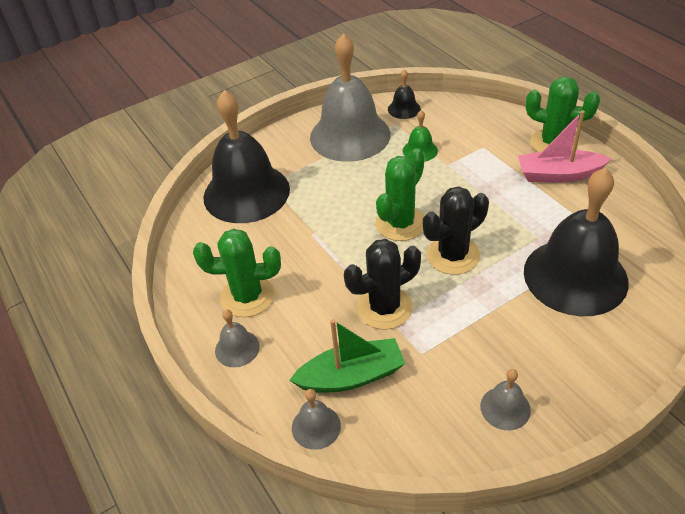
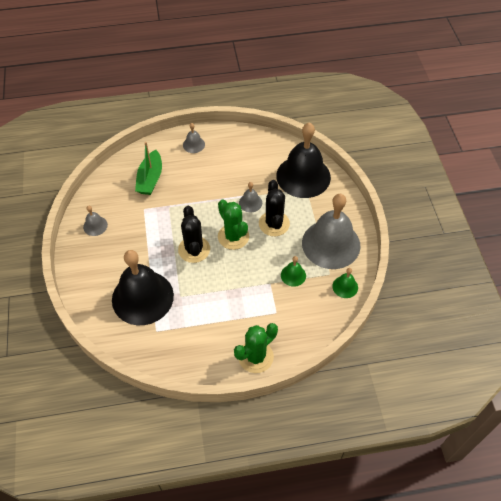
camera: 110 degrees right, 10 degrees up
green cactus [193,229,281,317] -> none
grey bell [292,389,341,450] -> grey bell moved to [239,182,262,212]
black cactus [344,239,421,330] -> black cactus moved to [259,180,290,236]
black bell [388,69,421,119] -> green bell [332,268,358,298]
pink boat [518,110,612,183] -> none

